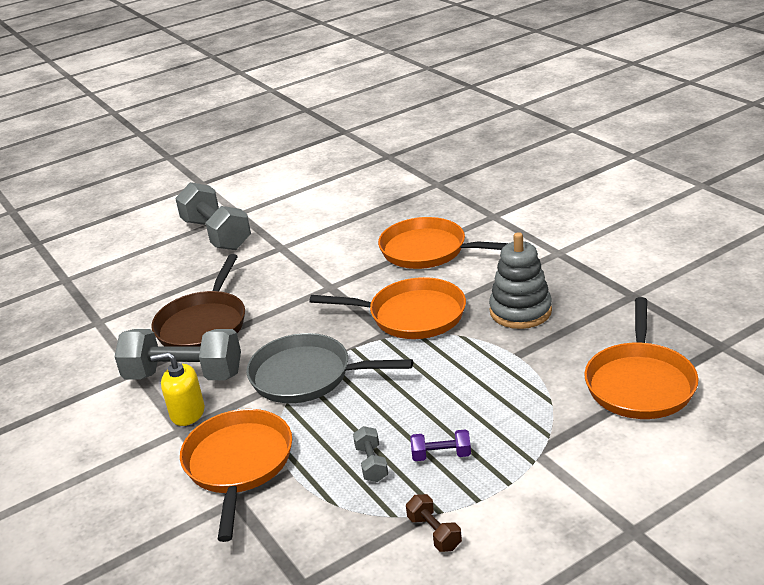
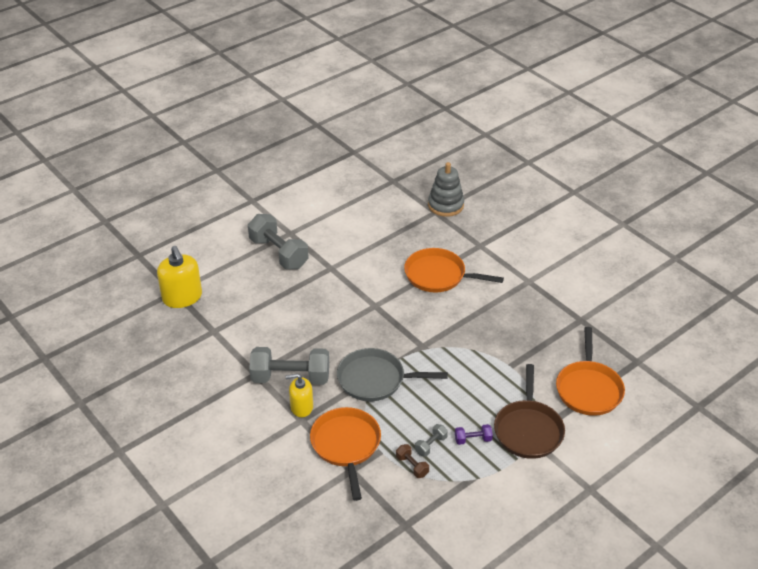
camera: 10 degrees left, 10 degrees up
brown pan [151,254,245,347] -> brown pan moved to [494,364,565,459]
orange pan [309,277,466,339] -> none
grey dumbbell [353,426,388,482] -> grey dumbbell turned 60 degrees clockwise [415,424,448,457]
brown dumbbell [406,494,462,552] -> brown dumbbell moved to [396,444,429,478]
grey stacking toy [489,232,552,329] -> grey stacking toy moved to [428,162,464,217]
none -> yellow soap dispenser [157,246,202,308]

